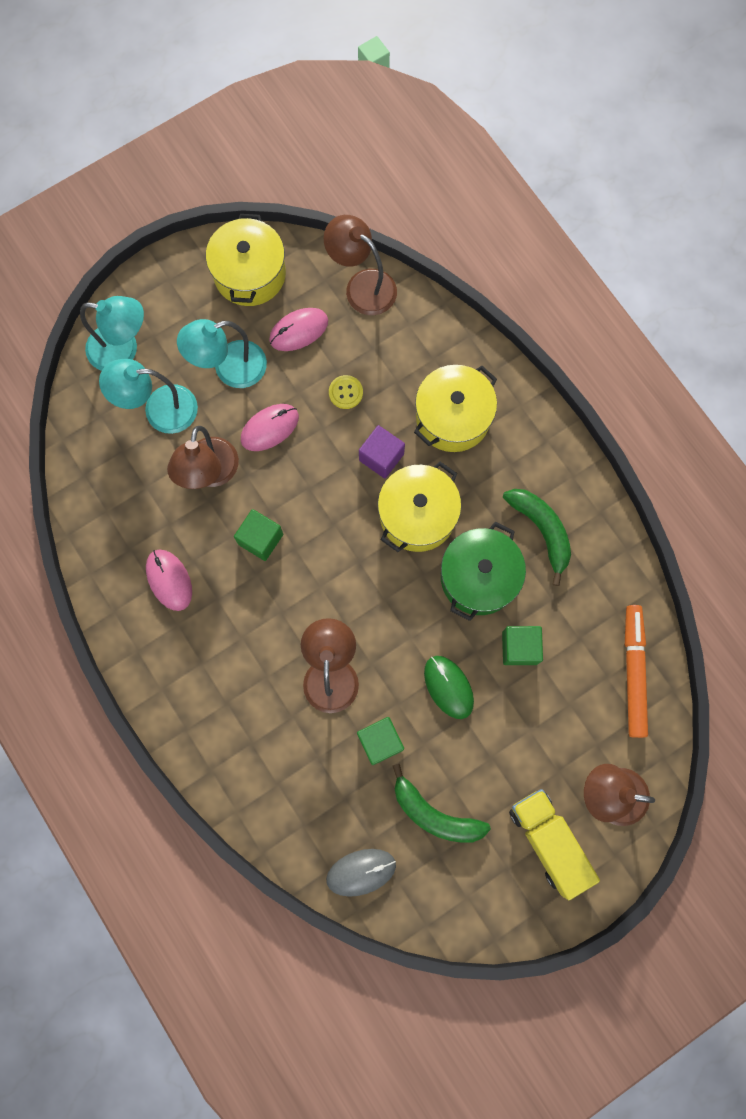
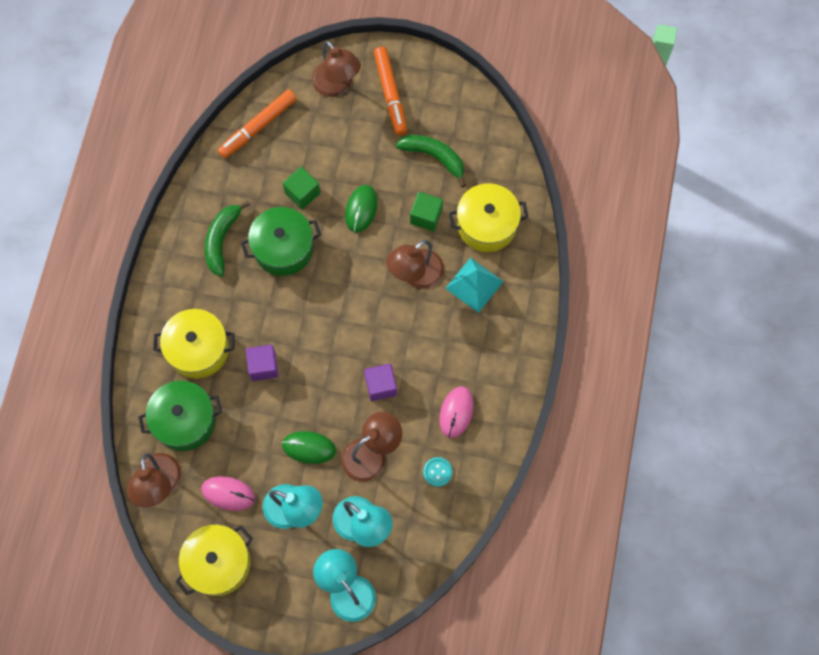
camera: 135 degrees left, 5 degrees down
green cube [234,509,283,561] -> purple cube [364,364,397,401]
pink mouse [241,404,299,451] -> green mouse [282,431,336,464]
grey mouse [326,849,396,897] -> none
yellow button [329,375,363,409] -> none
yellow pot [378,462,461,552] -> yellow pot moved to [449,183,528,252]
green banana [393,764,491,843] -> green banana turned 45 degrees counterclockwise [395,135,466,187]
yellow truck [509,789,600,900] -> orange marker [374,47,407,135]
none -> green pot [138,381,222,451]
none -> turquoise button [423,457,452,487]
none -> turquoise pyramid [445,257,504,313]

